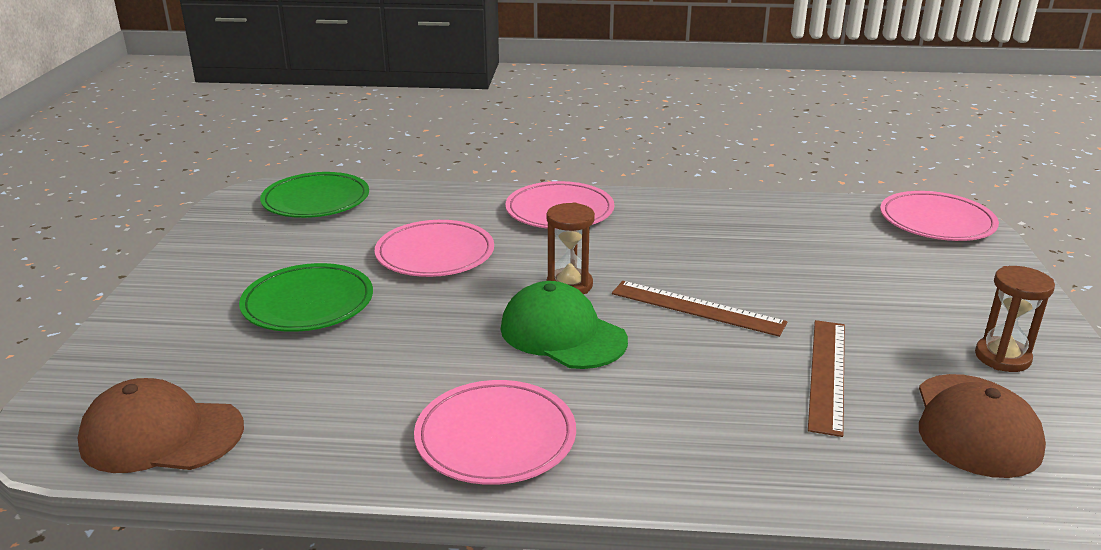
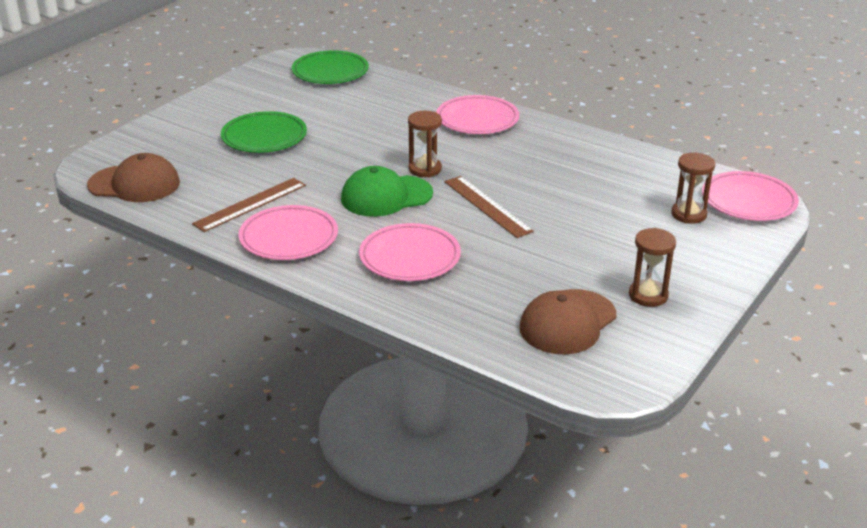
camera: 30 degrees right, 5 degrees up
brown cap [78,378,244,473] -> brown cap turned 150 degrees clockwise [87,153,180,202]
pink plate [375,220,494,277] -> pink plate moved to [359,223,461,281]
green cap [501,281,628,369] -> green cap turned 90 degrees counterclockwise [341,166,433,217]
brown ruler [808,320,845,437] -> brown ruler moved to [192,178,306,232]
none -> brown hourglass [671,153,715,224]

